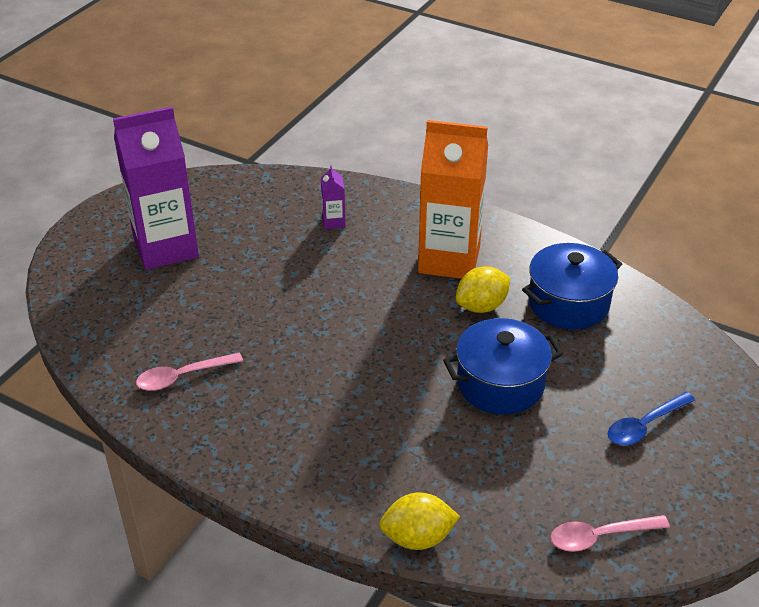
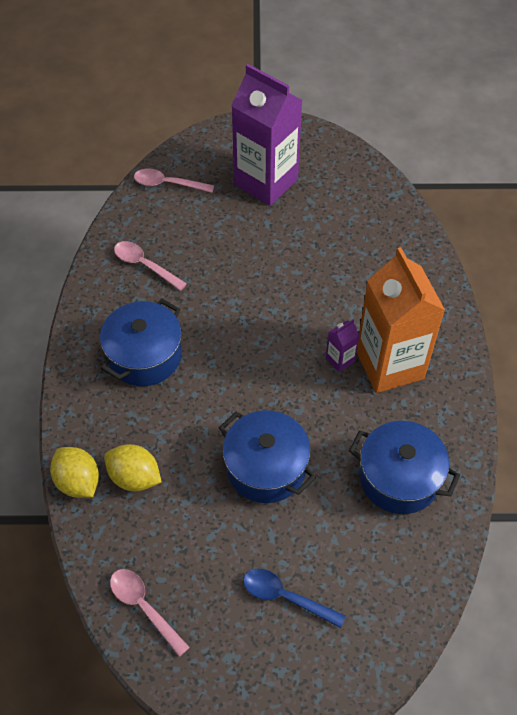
camera: 60 degrees right, 15 degrees up
purple carton [321,165,346,229] -> purple carton moved to [326,319,360,372]
yellow lemon [456,266,510,313] -> yellow lemon moved to [104,444,161,491]
none -> blue pot [100,299,182,386]
none -> pink spoon [134,168,214,193]

